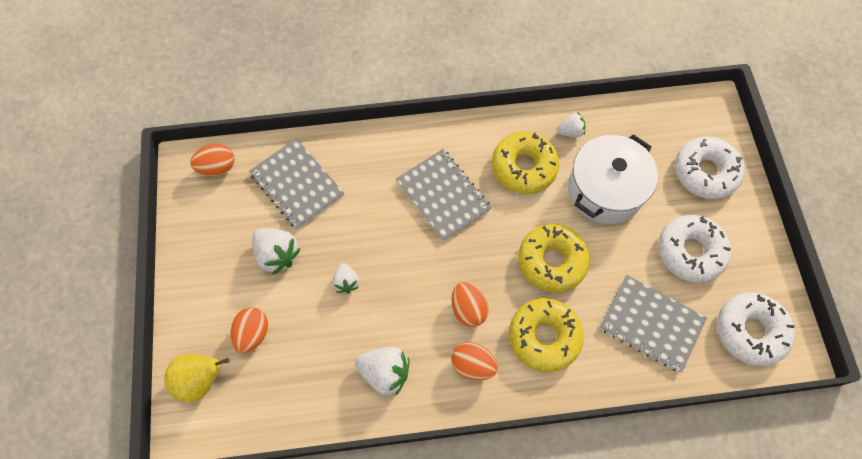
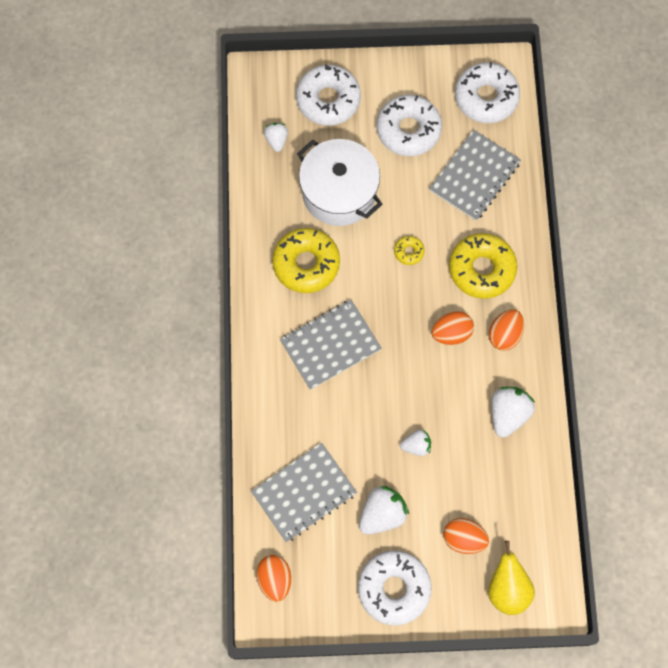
camera: 85 degrees left, 5 degrees up
yellow donut [518,224,590,292] -> yellow donut [394,236,425,265], size x0.45
white strawberry [556,113,585,137] -> white strawberry moved to [264,123,288,152]
none -> white donut [358,550,431,625]

